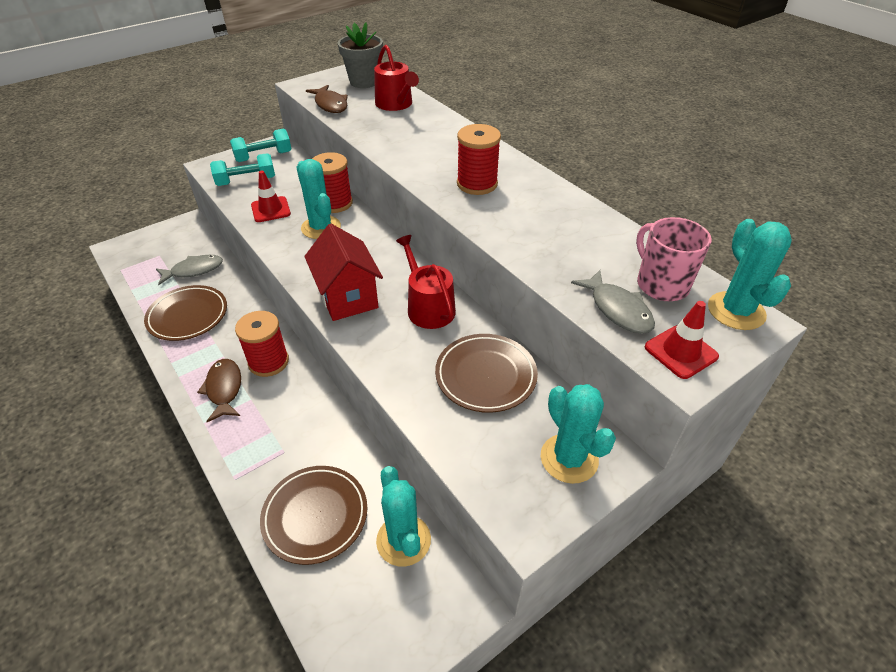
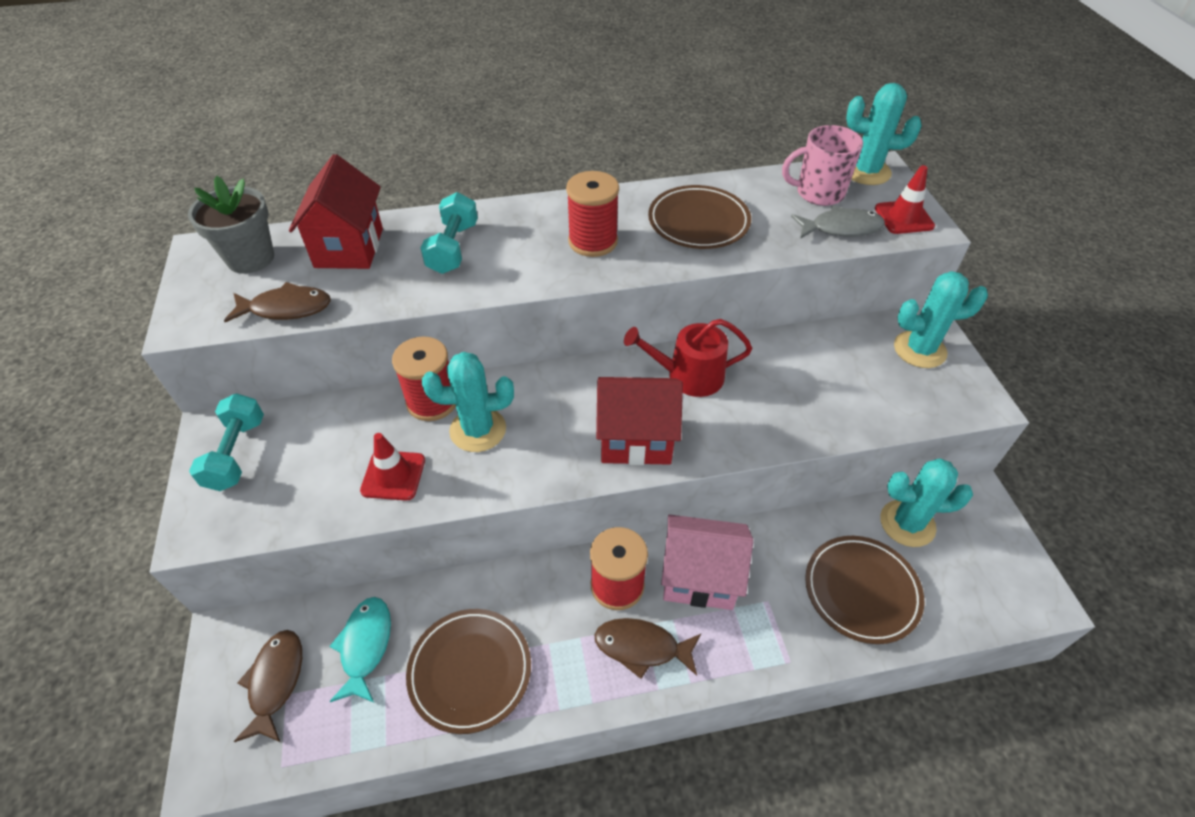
camera: 65 degrees left, 5 degrees up
grey fish [156,255,223,285] -> turquoise fish [329,597,391,703]
turquoise dumbbell [210,153,275,186] -> turquoise dumbbell moved to [421,192,478,274]
red watering can [374,45,419,111] -> red house [289,154,383,269]
brown plate [435,334,538,413] -> brown plate moved to [648,185,751,249]
none -> brown fish [234,630,302,742]
none -> pink house [661,515,753,610]

